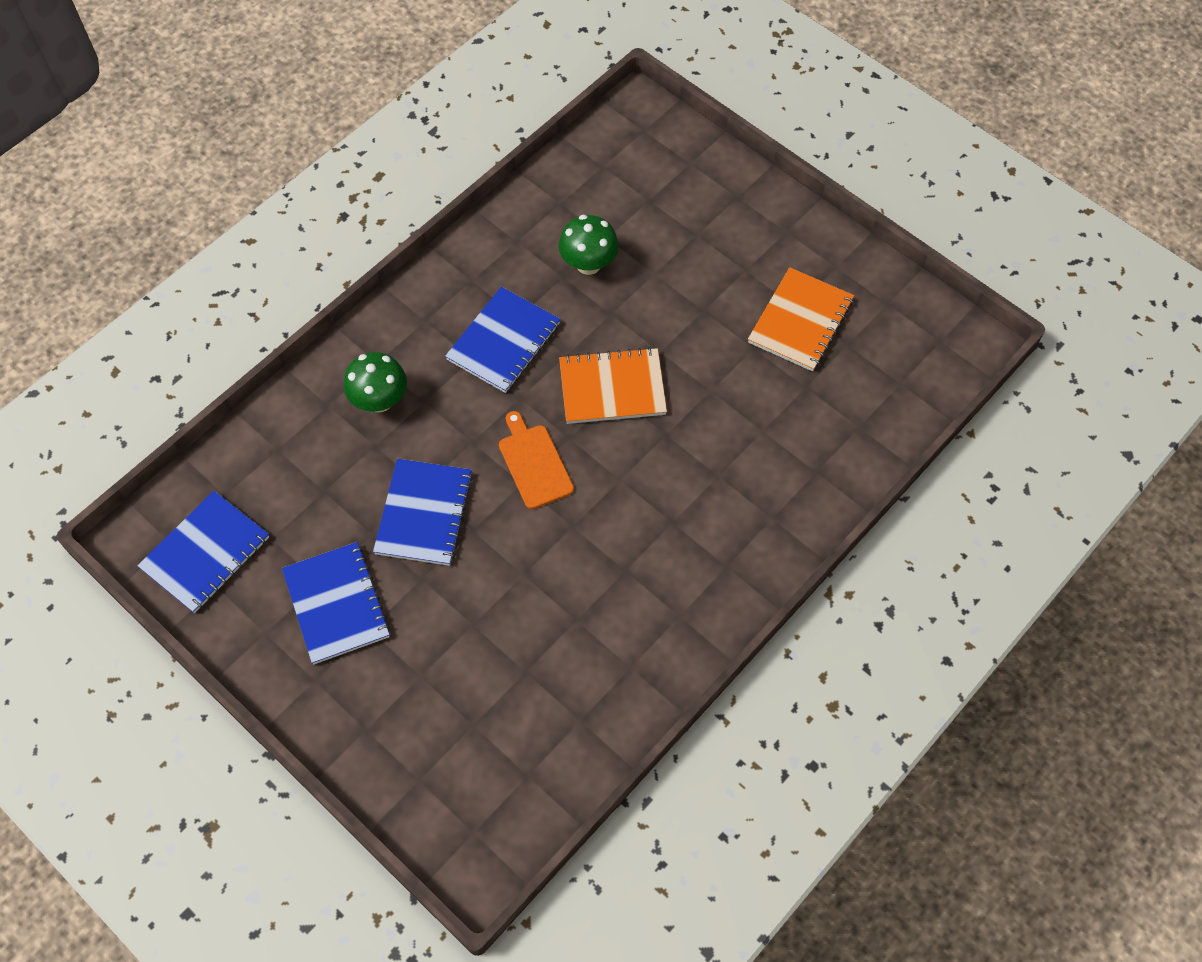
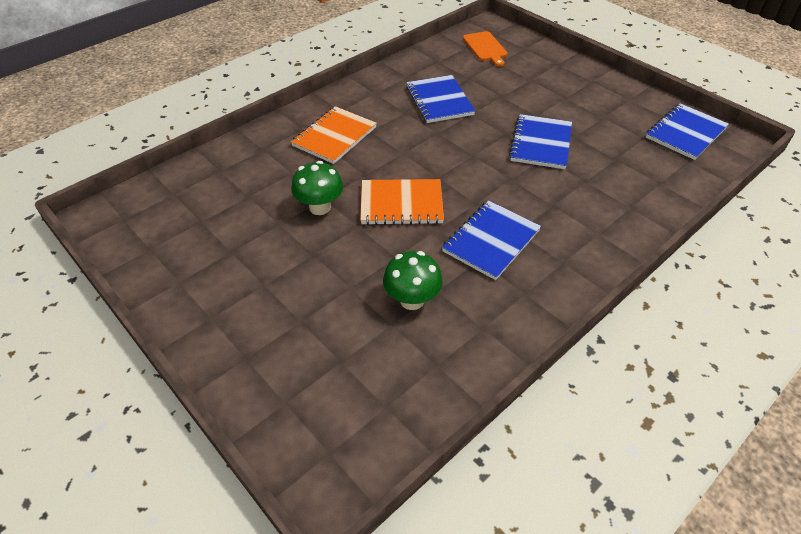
camera: 175 degrees left, 15 degrees down
blue notebook [282,542,390,664] -> blue notebook moved to [406,75,475,123]
green mushroom [344,352,407,412] -> green mushroom moved to [291,161,343,215]
orange cutting board [499,411,574,509] -> orange cutting board moved to [463,31,508,67]
orange notebook [748,267,854,371] -> orange notebook moved to [291,106,377,164]

